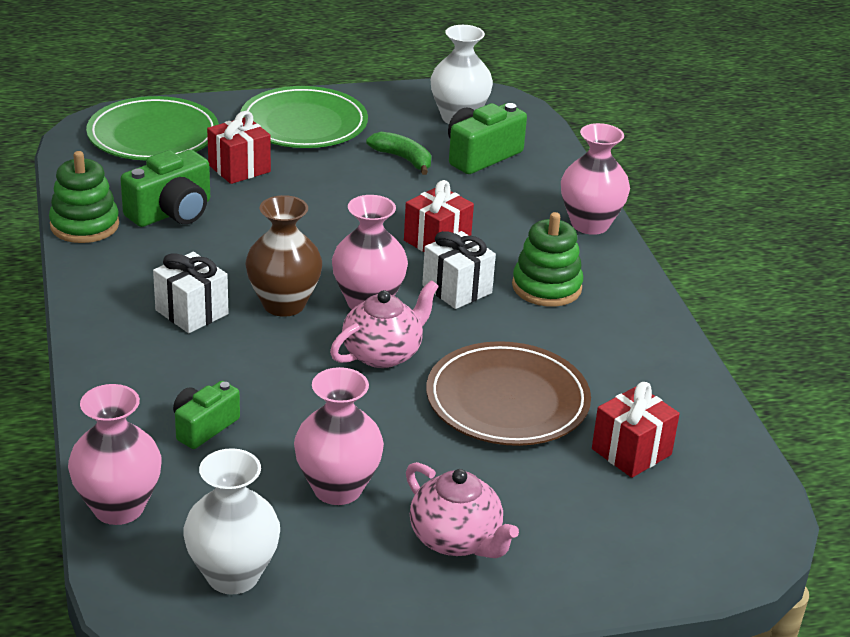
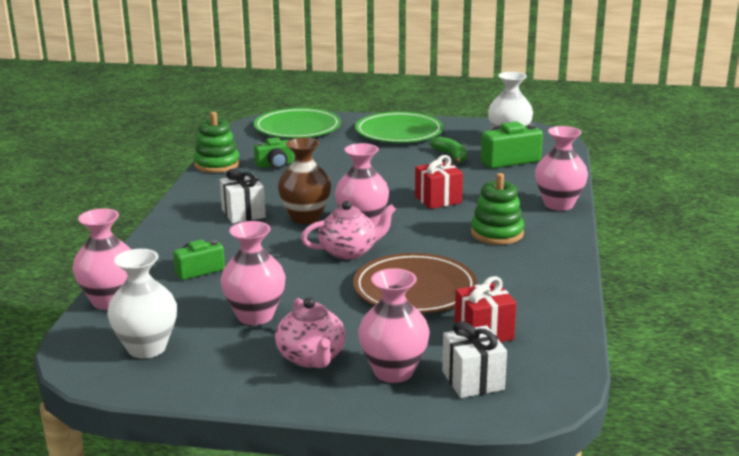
camera: 25 degrees right, 10 degrees down
green camera [121,150,210,227] -> green camera [254,137,294,169], size x0.65
red gift [207,111,271,184] -> none
white gift [422,231,496,309] -> white gift moved to [442,321,507,398]
none -> pink vase [358,268,430,383]

